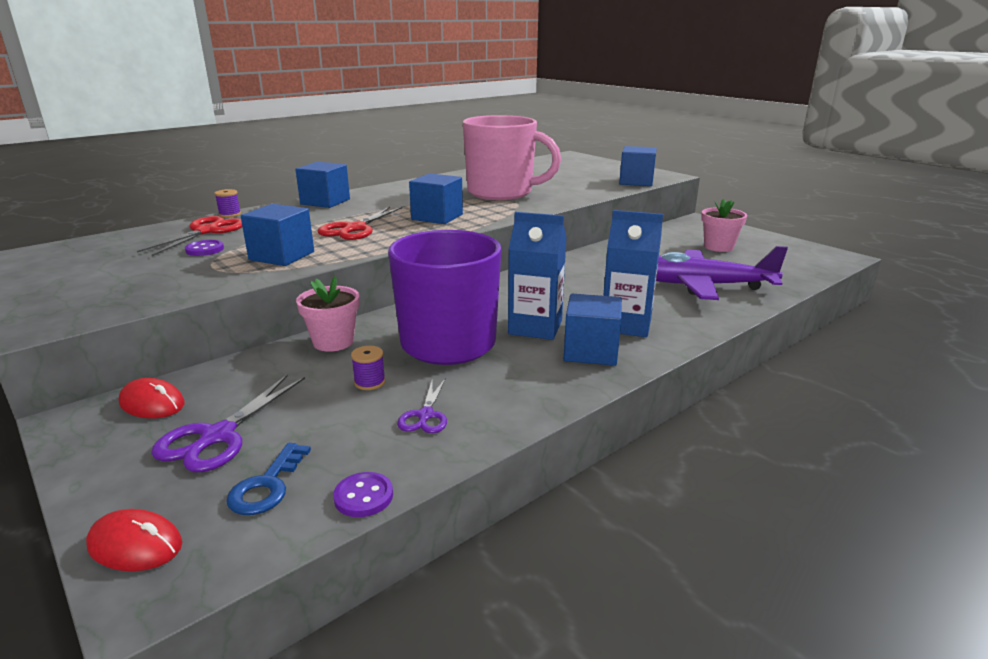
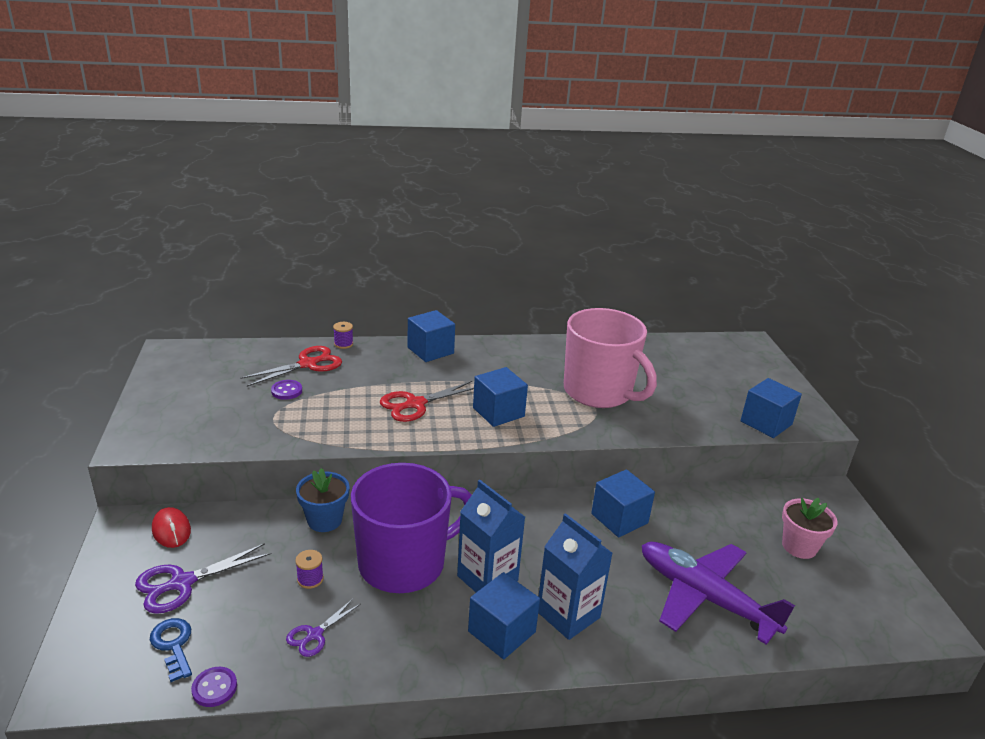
camera: 30 degrees right, 5 degrees up
red mouse [86,509,182,571] -> none
blue key [226,443,311,515] -> blue key turned 105 degrees clockwise [150,618,192,682]
blue cube [241,204,314,266] -> blue cube moved to [591,469,655,538]
pink flower pot [296,276,360,352] -> blue flower pot [296,468,350,532]

